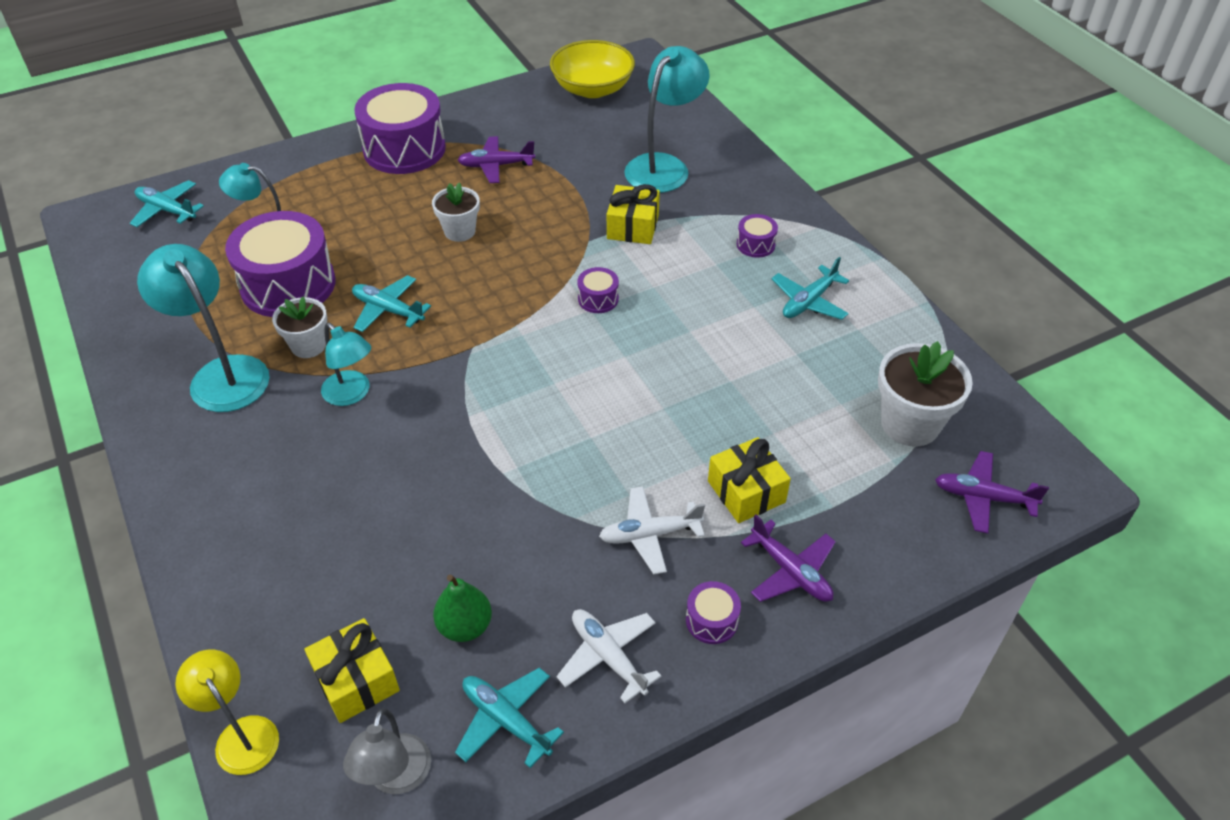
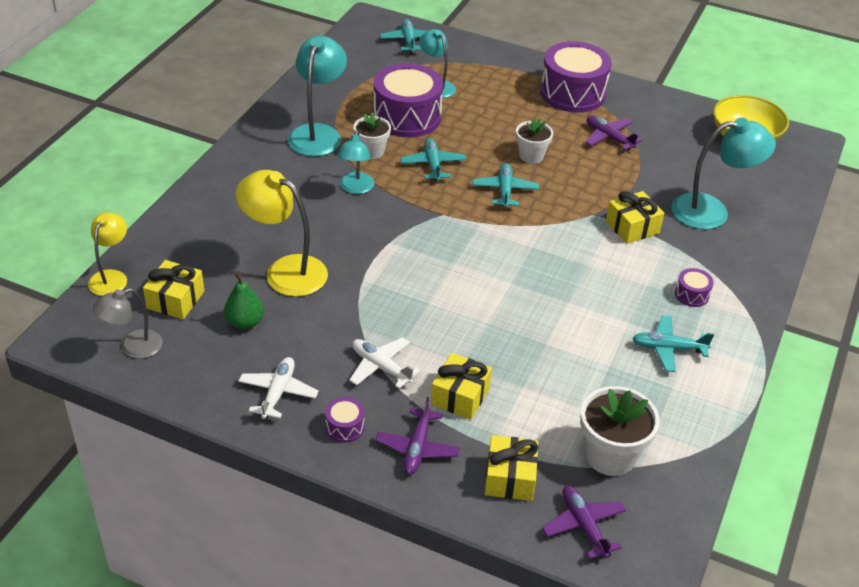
camera: 50 degrees right, 5 degrees down
turquoise plane [455,668,564,768] -> turquoise plane moved to [472,163,539,208]
purple drum [577,267,619,313] -> none
none -> yellow lamp [236,170,328,297]
none -> yellow gift [485,435,538,501]

